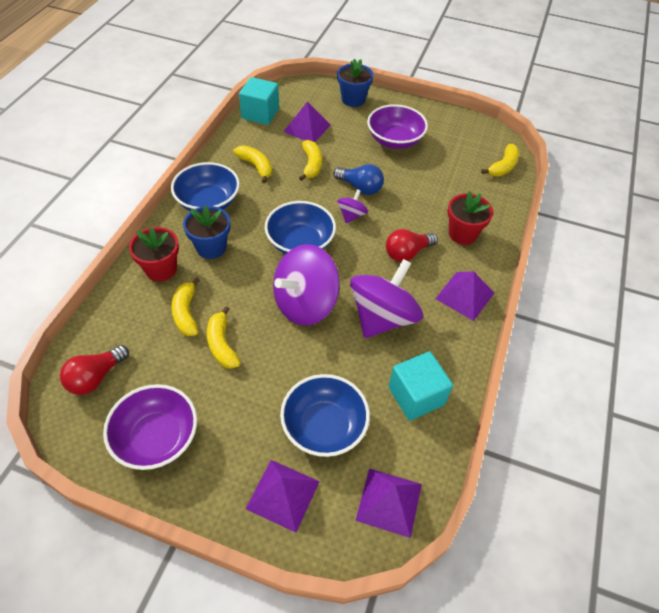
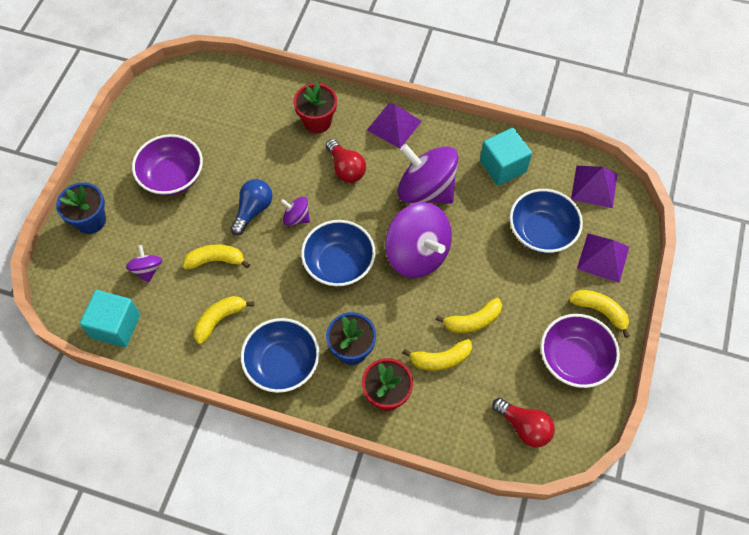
camera: 90 degrees left, 10 degrees up
purple pyramid [283,102,331,142] -> purple spinning top [126,245,162,283]
yellow banana [481,144,519,176] -> yellow banana moved to [569,290,630,338]

